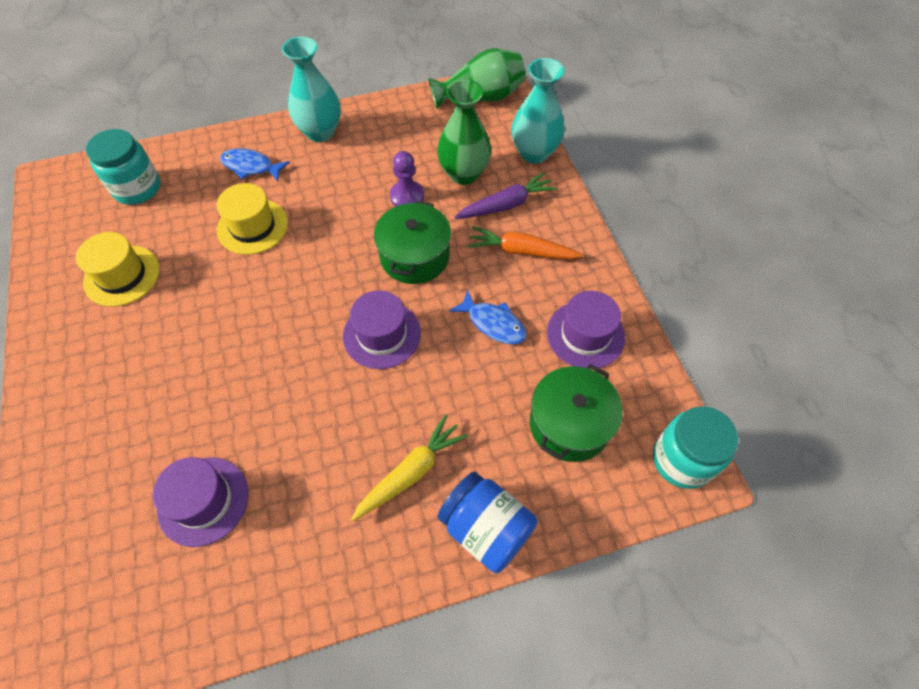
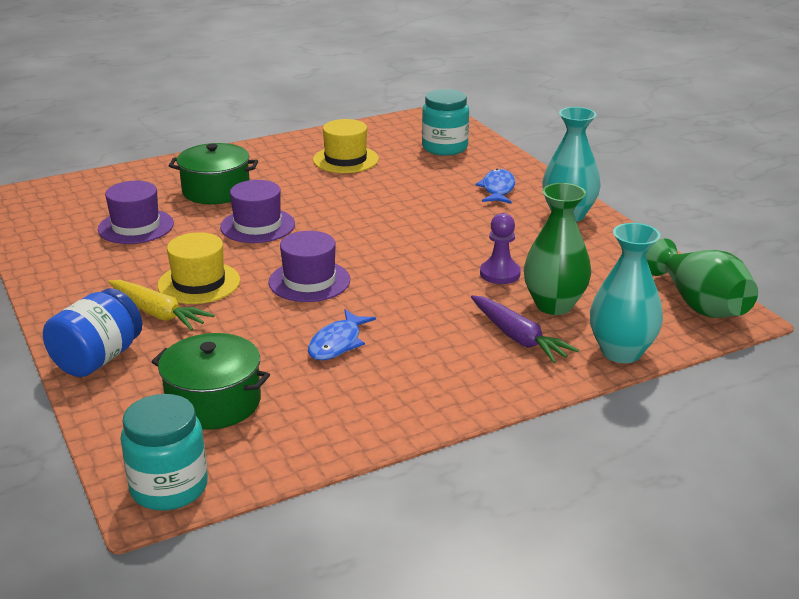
camera: 80 degrees right, 30 degrees down
yellow hat [217,183,288,255] -> yellow hat moved to [157,232,240,304]
green pot [374,201,451,284] -> green pot moved to [169,143,258,204]
orange carrot [468,226,584,260] -> none
purple hat [547,291,625,368] -> purple hat moved to [220,180,295,243]

